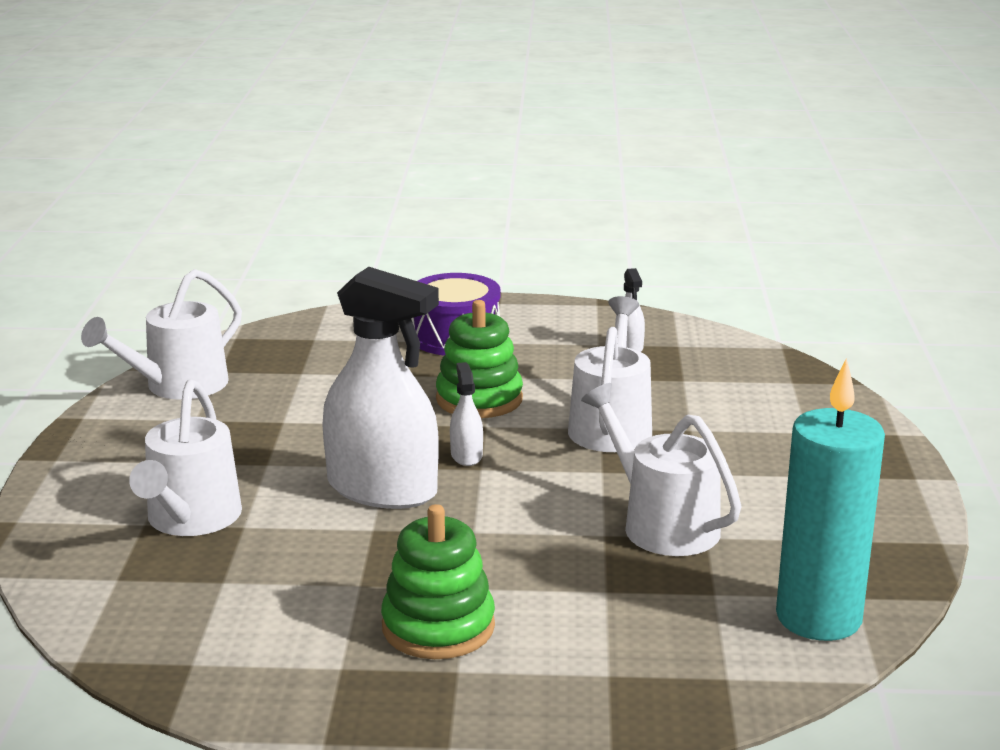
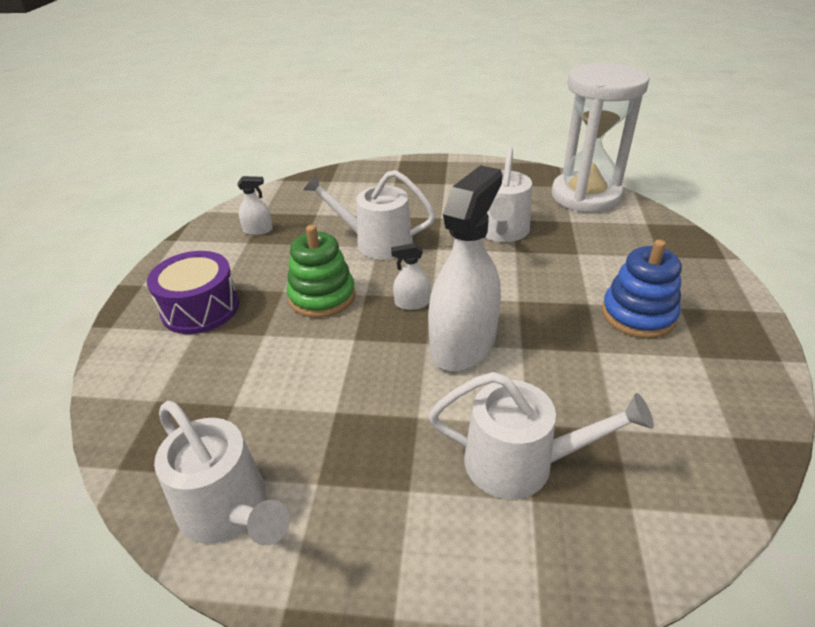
camera: 85 degrees left, 15 degrees up
green stacking toy [381,504,495,659] -> blue stacking toy [602,240,682,339]
white watering can [581,383,742,556] -> white watering can turned 45 degrees counterclockwise [485,147,532,242]
turquoise candle [776,358,885,641] -> white hourglass [552,62,650,213]

